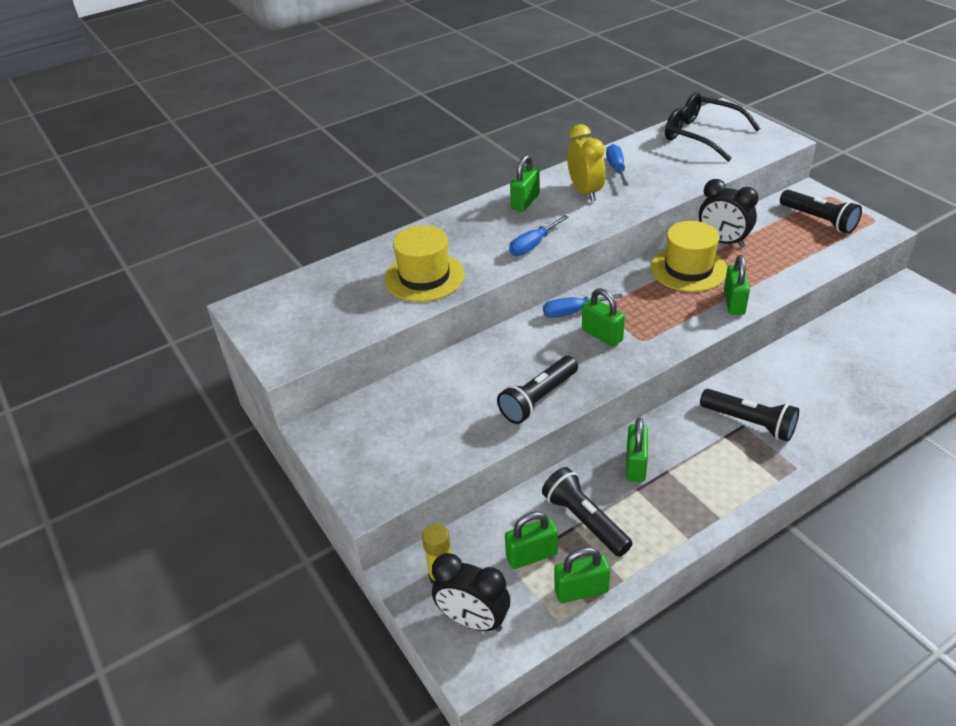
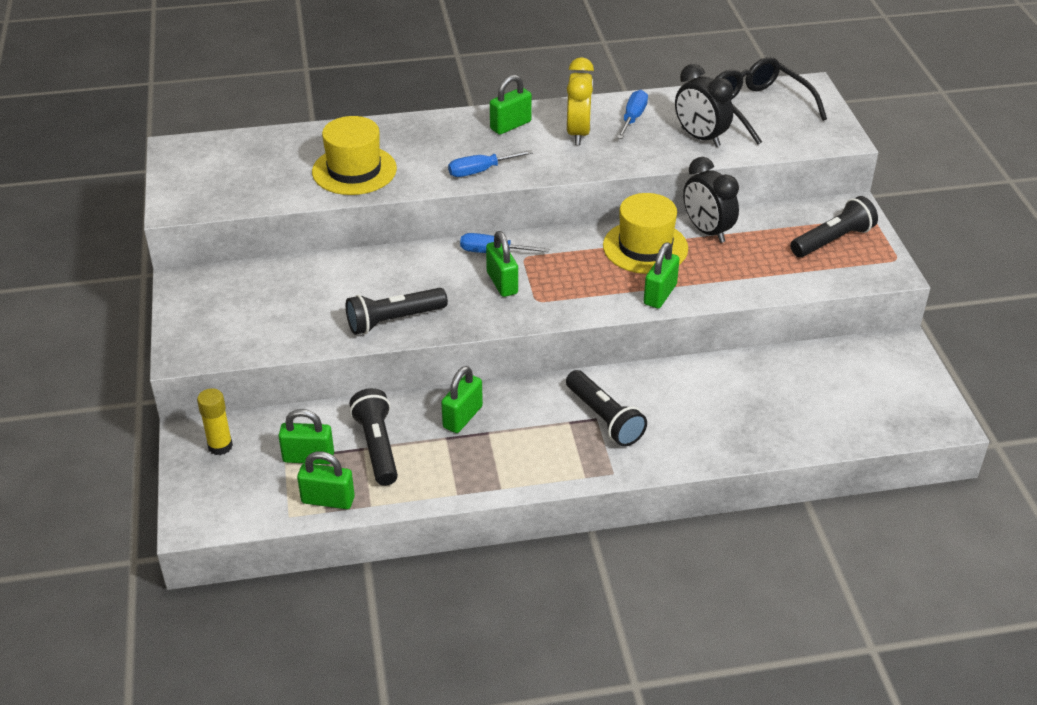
camera: 20 degrees right, 0 degrees up
black clock [432,553,510,632] -> black clock moved to [675,64,733,147]
black flashlight [780,190,862,234] -> black flashlight turned 105 degrees counterclockwise [790,196,878,257]

